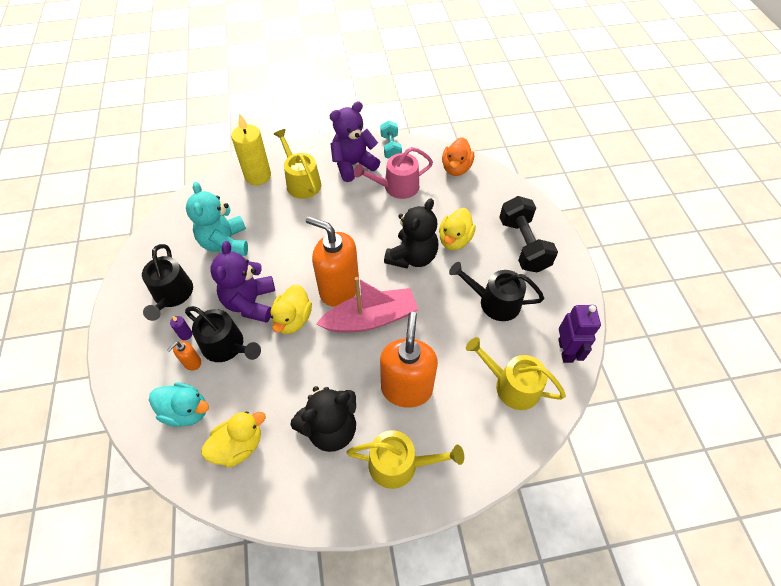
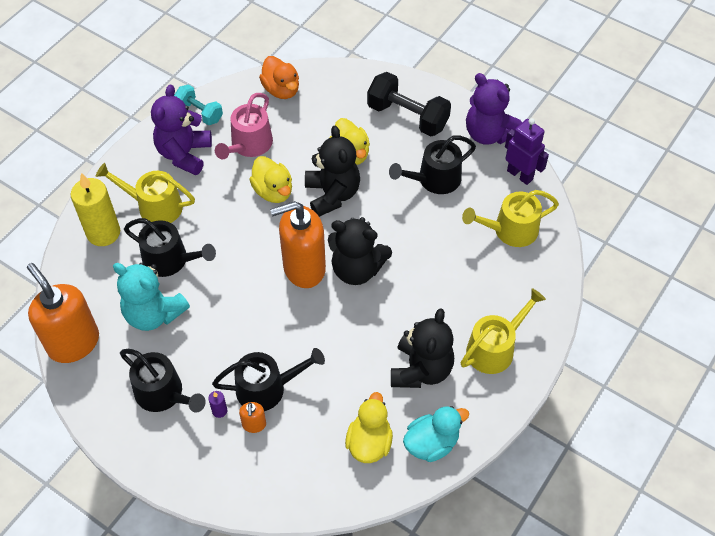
camera: 45 degrees left, 0 degrees up
turquoise duck [149,382,209,427] -> turquoise duck moved to [403,406,469,462]
purple teddy bear [210,241,275,323] -> purple teddy bear moved to [466,73,522,145]
yellow duck [271,284,312,334] -> yellow duck moved to [249,156,292,203]
pink boat [316,277,419,333] -> black teddy bear [328,217,392,285]
orange soap dispenser [380,312,438,408] -> orange soap dispenser moved to [27,263,99,363]
none -> black watering can [124,218,216,277]

